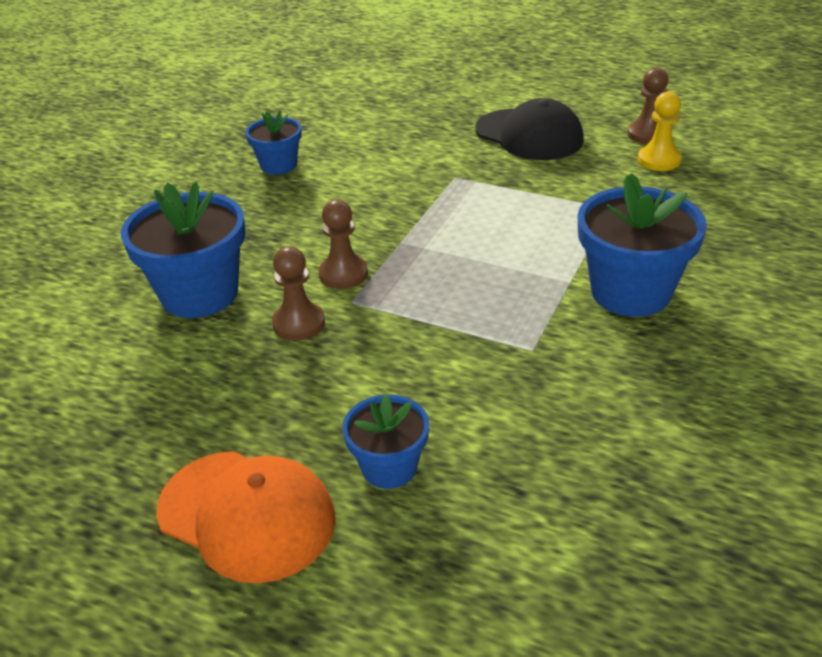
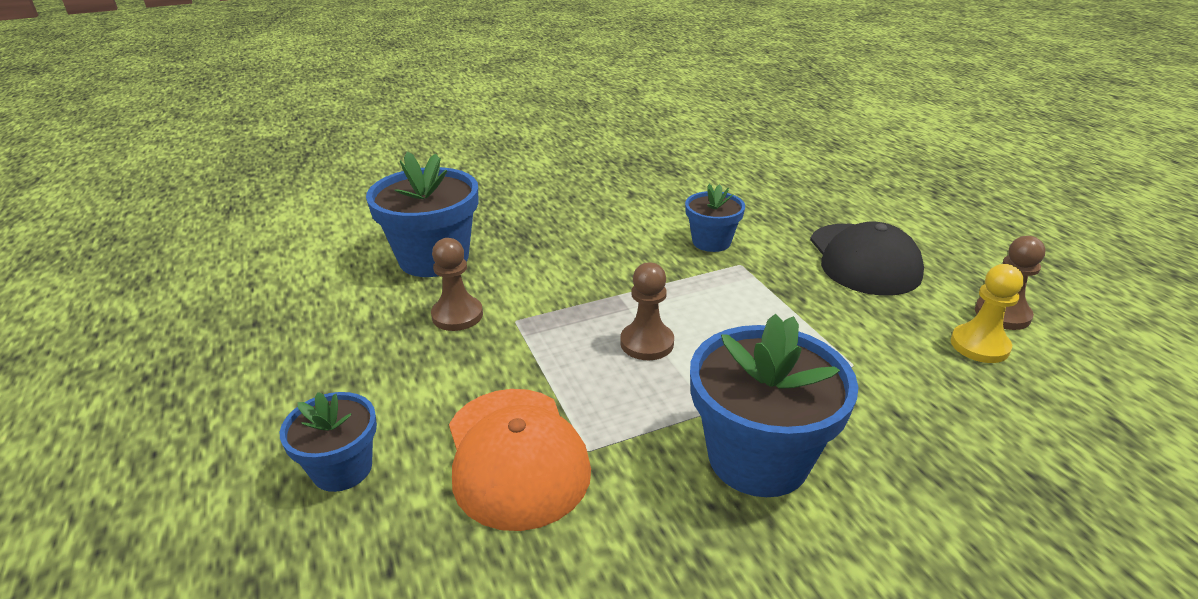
camera: 40 degrees right, 5 degrees down
orange cap [156,451,336,584] -> orange cap moved to [449,389,591,531]
blue flower pot [246,110,302,175] -> blue flower pot moved to [685,184,745,252]
brown pawn [318,200,368,289] -> brown pawn moved to [620,262,674,360]

